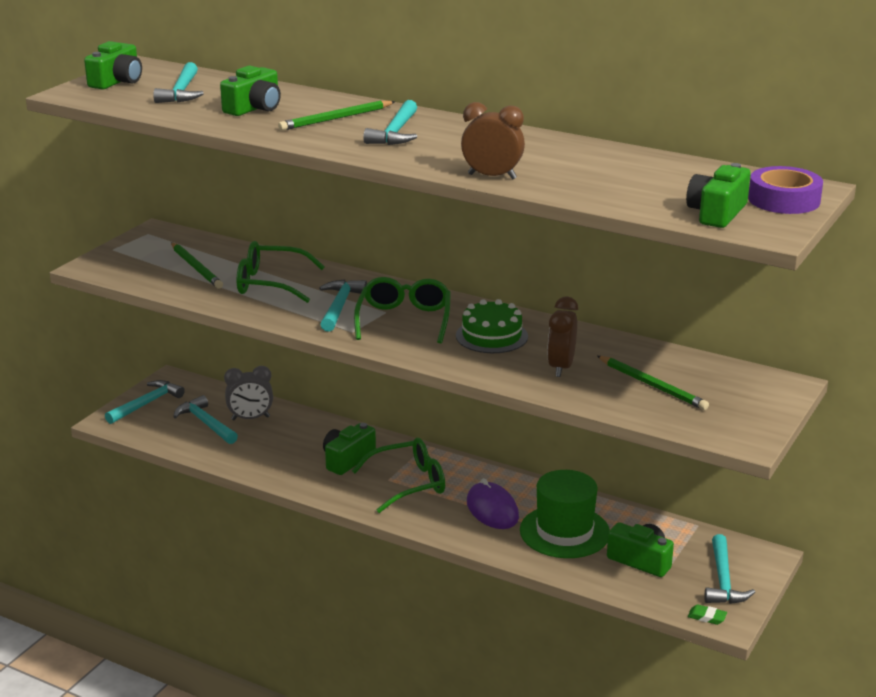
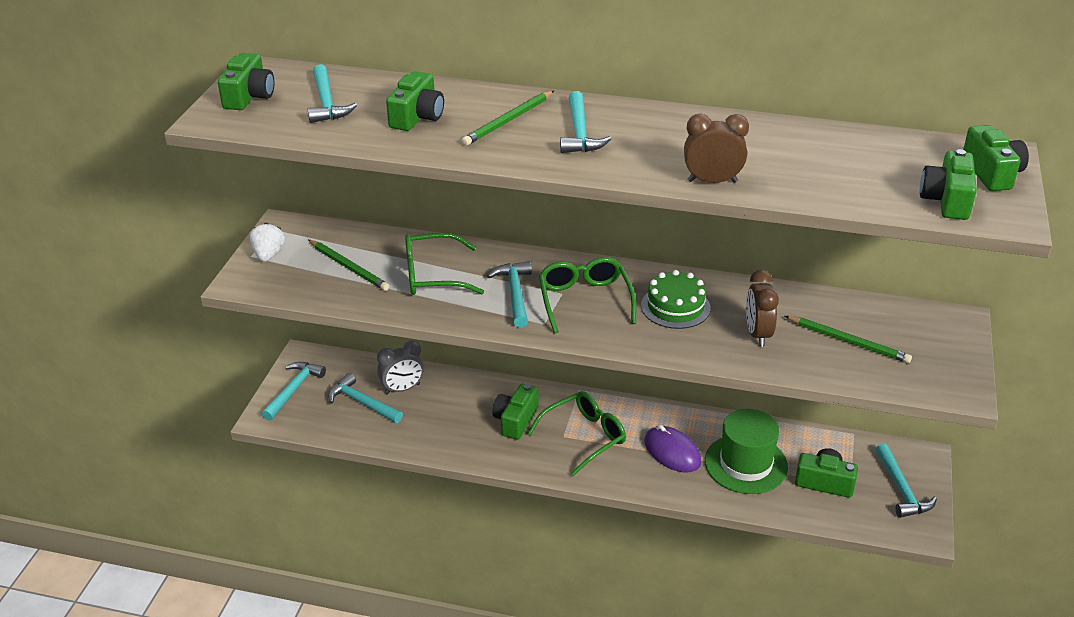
camera: 15 degrees left, 10 degrees up
green eraser [688,604,727,625] -> none
purple tape [748,166,823,214] -> green camera [963,125,1029,191]
none -> white strawberry [250,223,285,262]

